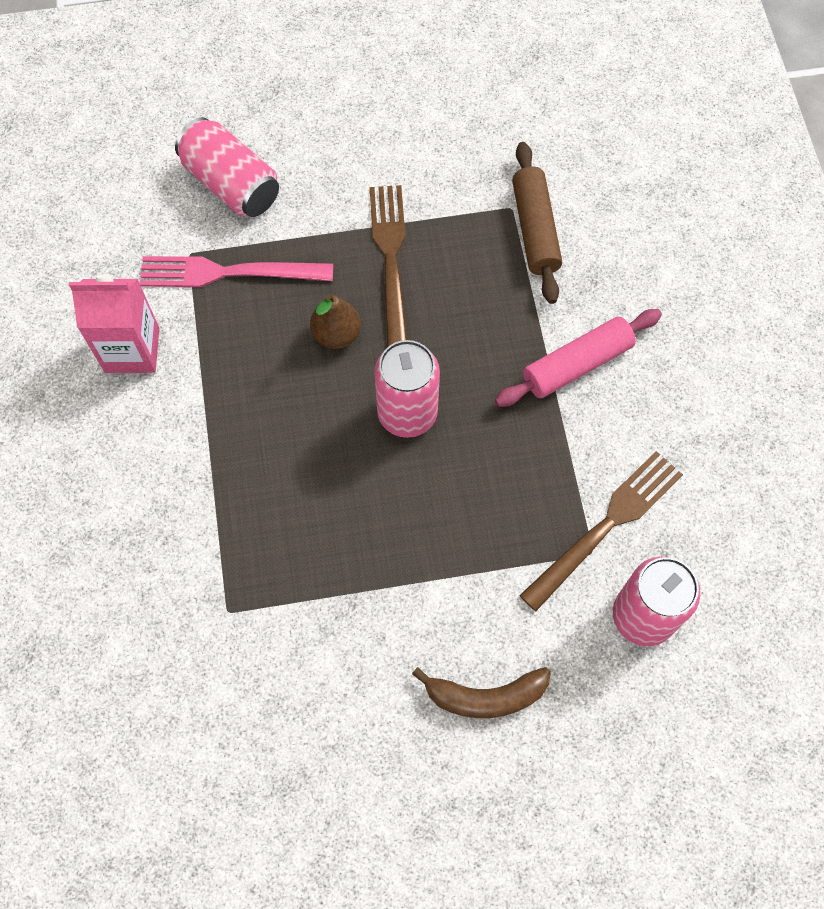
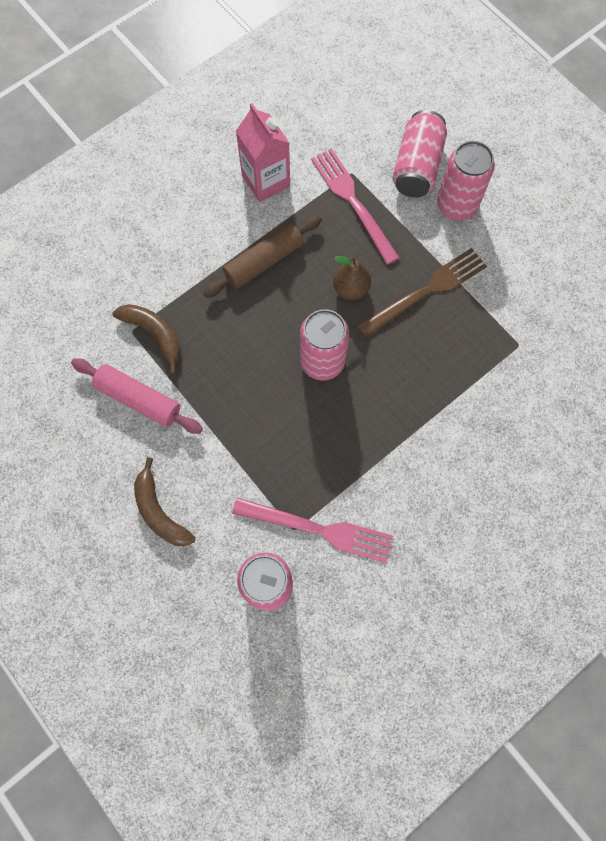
camera: 60 degrees right, 5 degrees up
pink rolling pin [495,309,662,407] -> pink rolling pin moved to [71,358,203,434]
brown rolling pin [512,142,562,304] -> brown rolling pin moved to [203,215,322,298]
brown fork [519,451,683,611] -> pink fork [232,498,393,563]
none -> brown banana [112,304,181,375]
none -> pink can [437,141,495,220]

